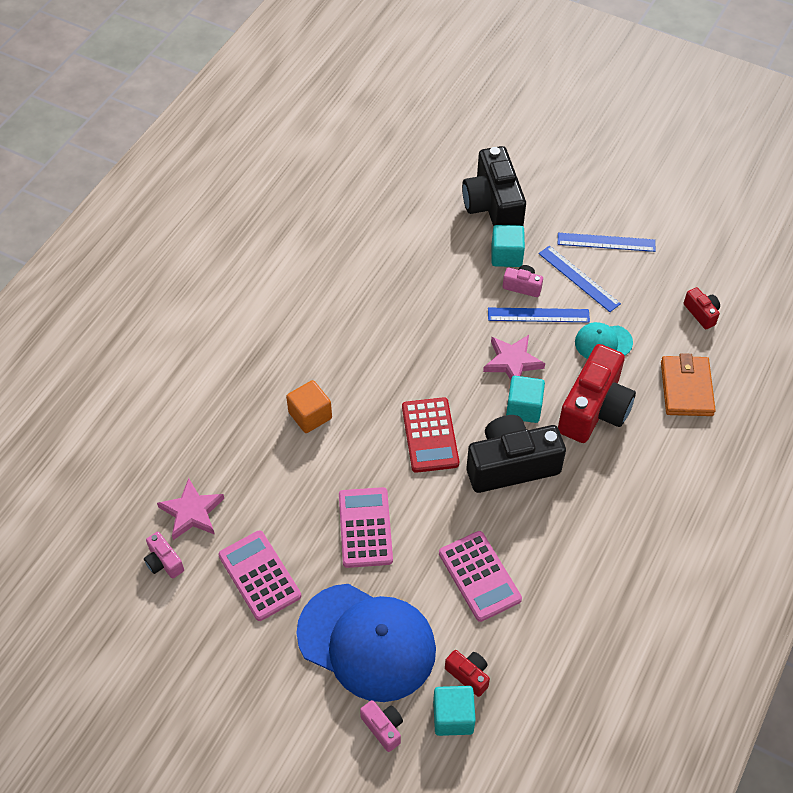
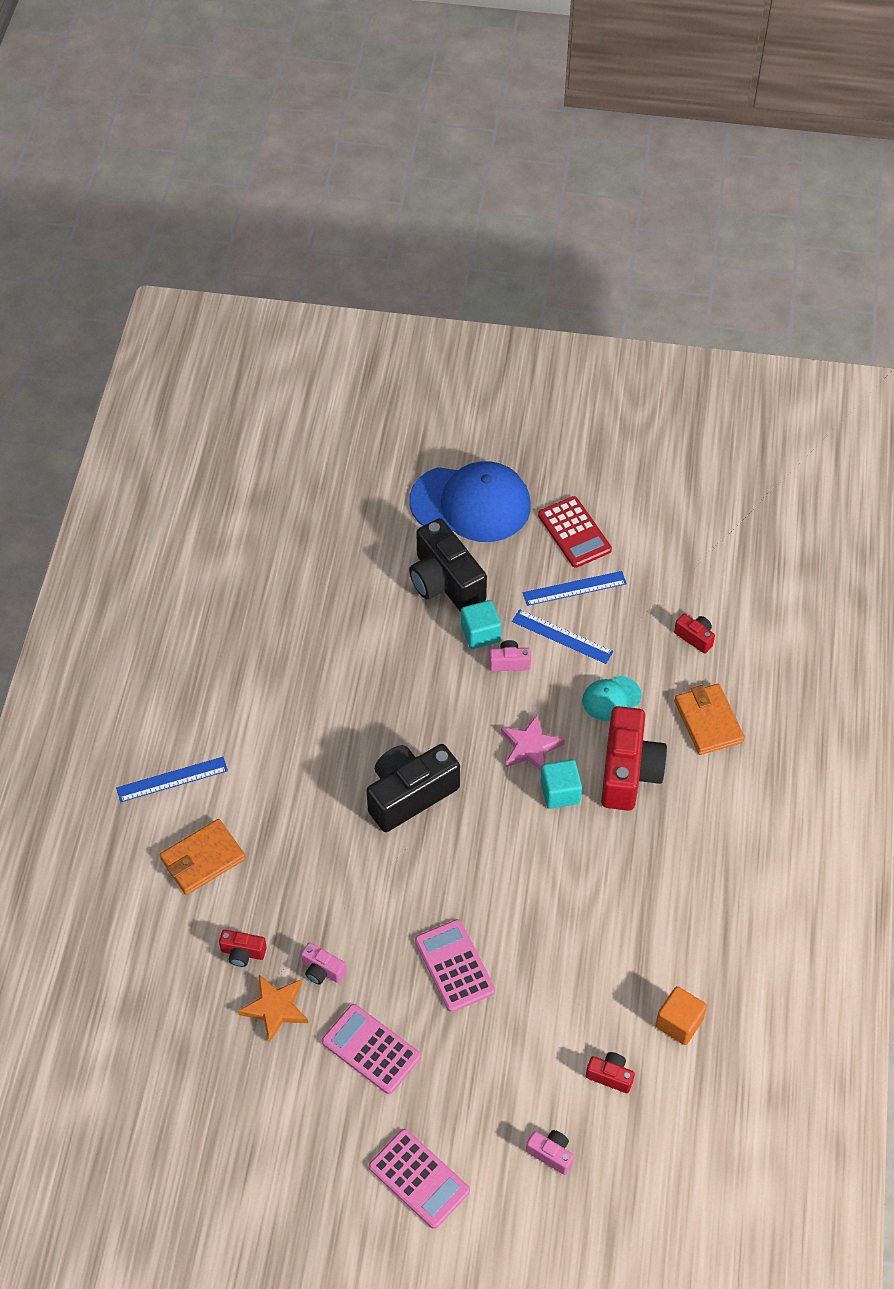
camera: 20 degrees left, 0 degrees up
pink camera [144,532,184,579] -> pink camera moved to [301,942,346,985]
pink star [157,478,224,540] -> orange star [238,975,308,1043]
orange cube [286,380,332,433] -> orange cube moved to [655,986,707,1045]
blue cap [297,584,436,702] -> blue cap moved to [409,461,531,542]
red calculator [402,397,459,473] -> red calculator moved to [538,496,612,568]
turquoise cube [433,686,476,736] -> none
pink calculator [439,531,522,622] -> pink calculator moved to [369,1129,470,1229]
black camera [467,415,566,493] -> black camera moved to [367,744,460,832]
blue ruler [488,308,590,322] -> blue ruler moved to [116,757,228,802]
none -> orange wallet [160,819,246,895]
none -> red camera [219,930,267,967]

